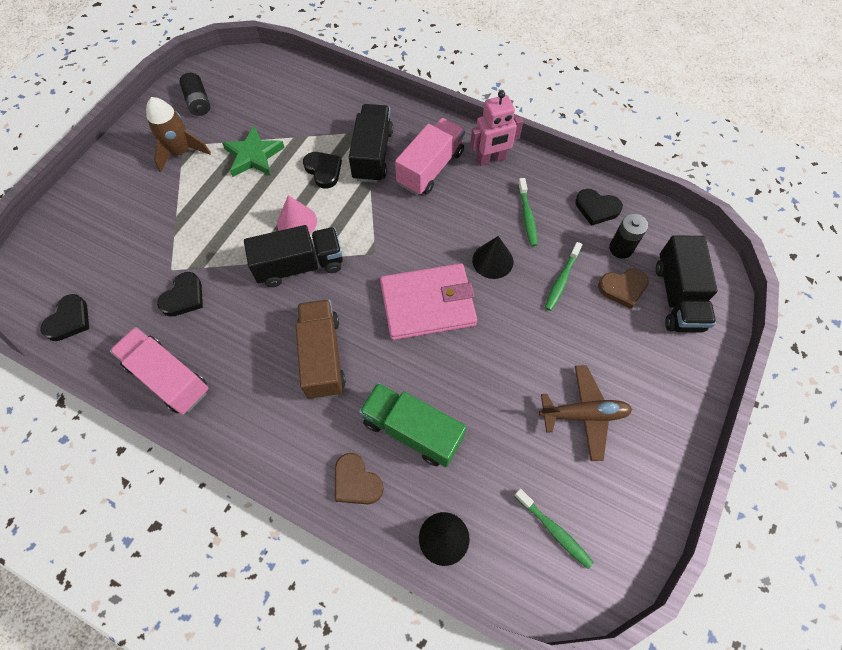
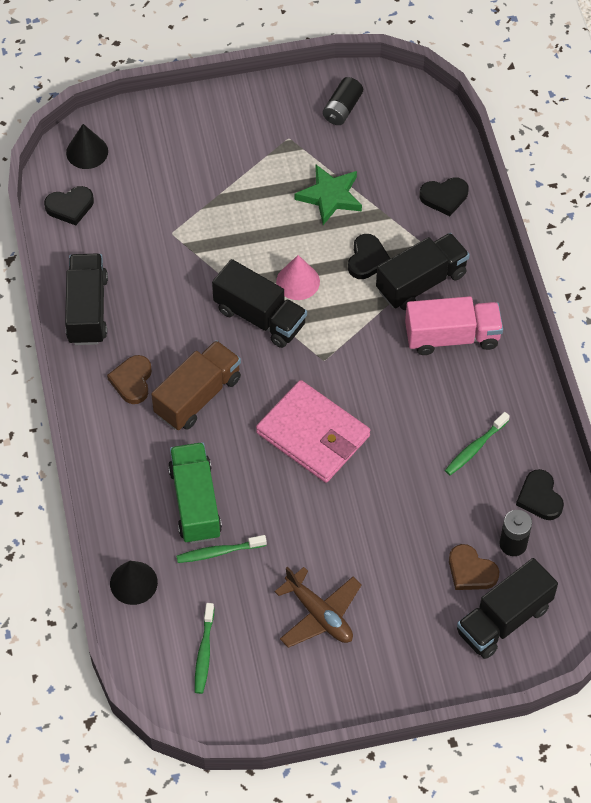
camera: 50 degrees right, 5 degrees down
pink truck [110,327,209,415] -> black truck [65,253,108,345]
brown rocket [146,97,211,172] -> none
black heart [157,272,203,317] -> black heart moved to [419,177,469,216]
brown heart [335,453,384,504] -> brown heart moved to [107,355,152,404]
pink robot [470,90,523,166] -> none
black cone [472,236,513,279] -> black cone moved to [66,124,108,169]
green toothbrush [545,242,582,311] -> green toothbrush moved to [176,535,267,563]

